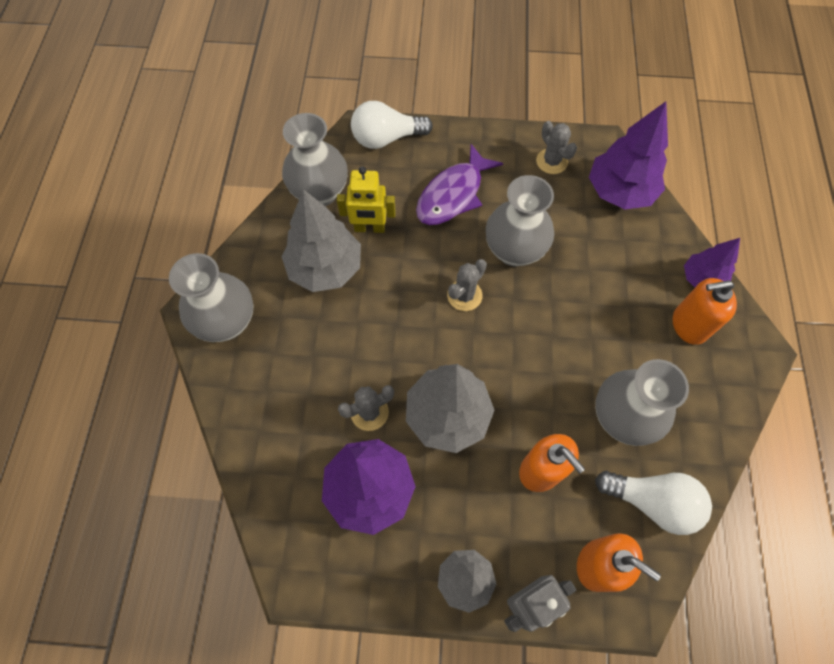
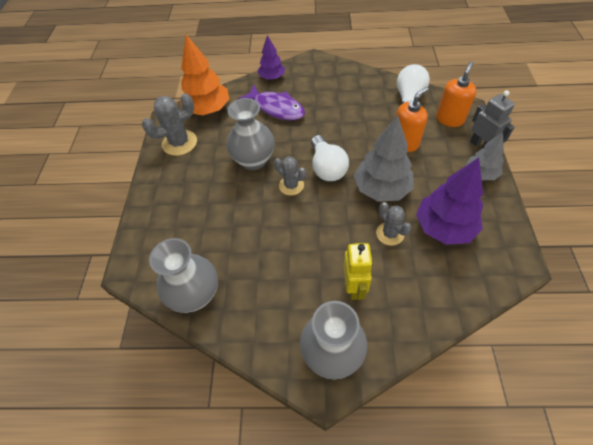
camera: 90 degrees left, 10 degrees down
grey tree [281,189,361,292] -> none
yellow robot [337,166,396,233] -> yellow robot moved to [343,243,373,300]
white light bulb [351,101,433,149] -> white light bulb moved to [311,135,349,181]
purple fish [416,144,503,225] -> purple fish moved to [238,85,305,120]
grey cactus [536,121,577,174] -> grey cactus [142,93,197,156], size x1.54
purple tree [589,101,668,209] -> orange tree [180,35,229,115]
grey vase [595,359,689,446] -> none
orange soap dispenser [673,278,737,345] -> none

